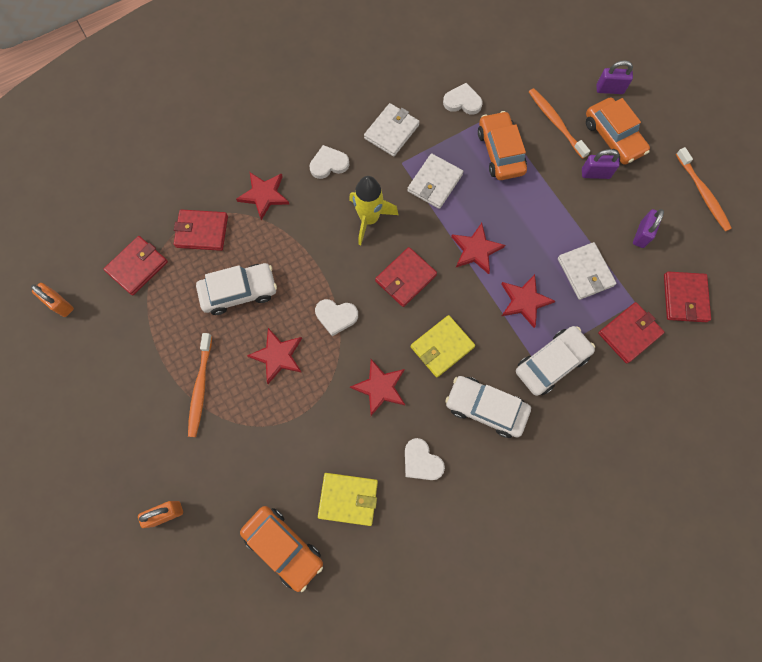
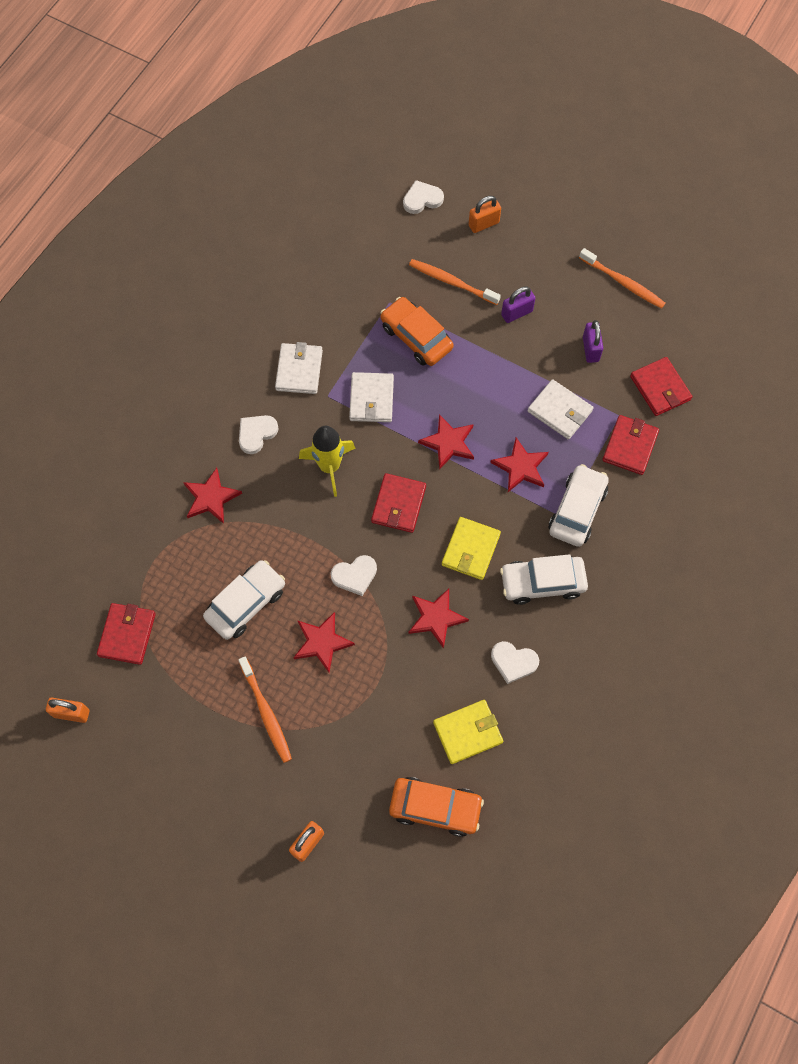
camera: 30 degrees left, 5 degrees down
red wallet [174,209,228,251] -> none
white heart [443,83,483,115] -> white heart moved to [403,180,444,214]
orange car [586,97,650,165] -> none
purple padlock [596,60,633,94] -> orange padlock [469,196,501,233]

